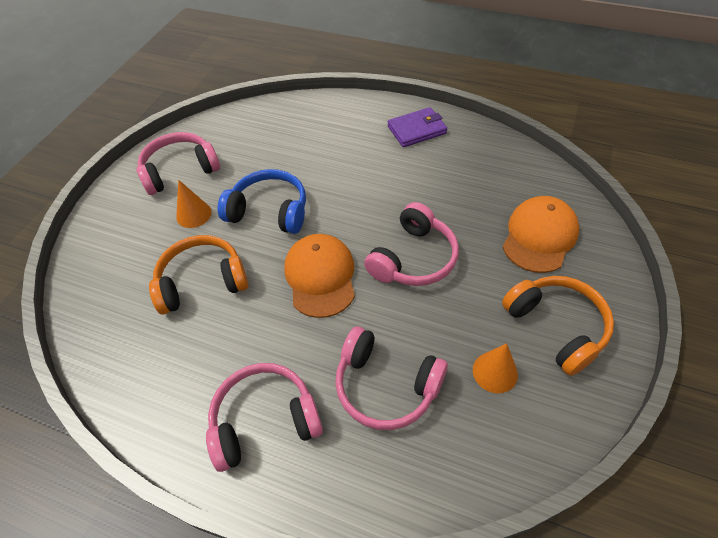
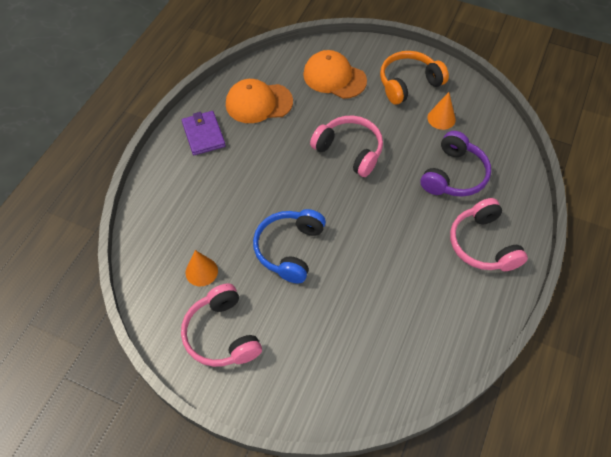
camera: 90 degrees left, 5 degrees up
orange headphones [149,235,248,315] -> none
orange cone [176,180,212,228] -> orange cone moved to [186,250,218,286]
orange cap [284,234,355,318] -> orange cap moved to [226,79,293,123]
pink headphones [335,326,448,430] -> purple headphones [421,131,491,197]

